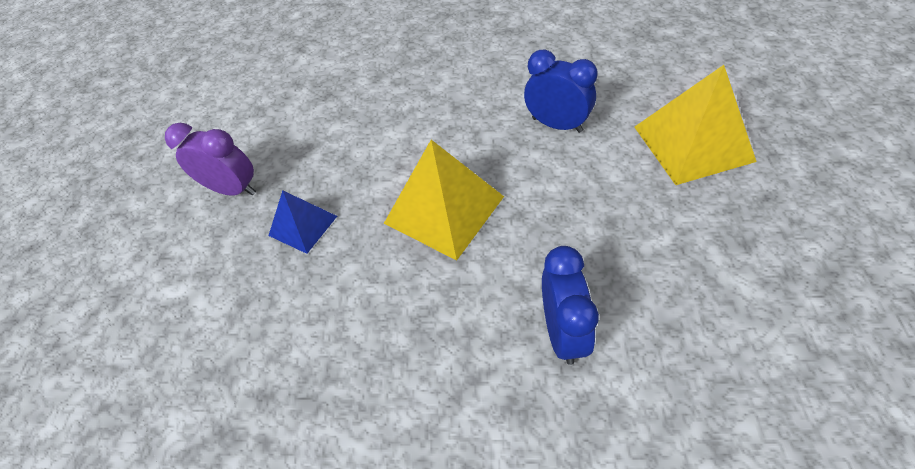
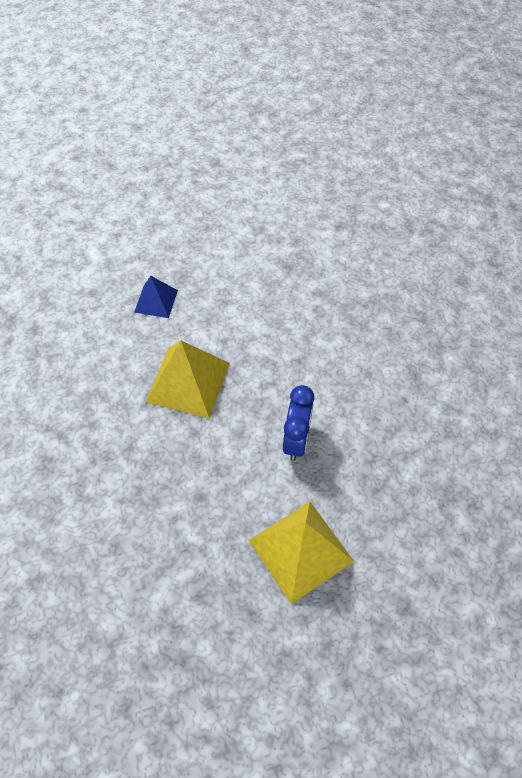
camera: 65 degrees right, 5 degrees up
purple clock [165,123,256,196] -> none
blue clock [542,246,599,365] -> none

